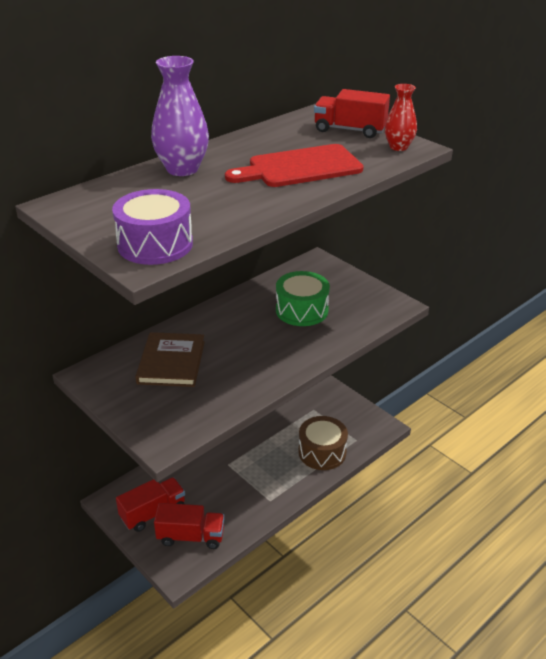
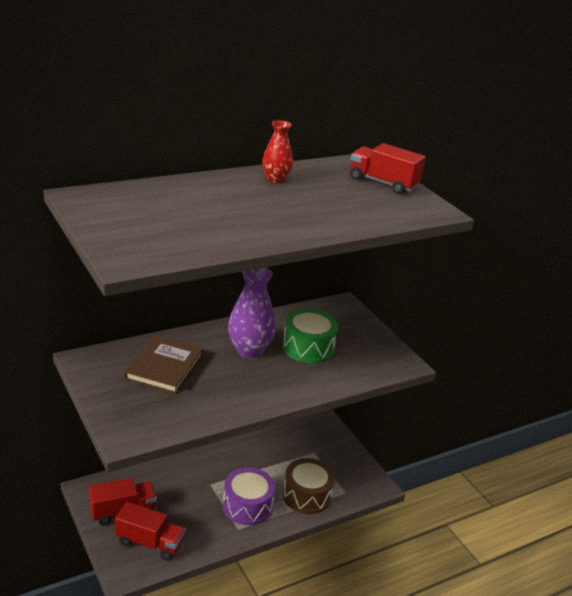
camera: 10 degrees right, 5 degrees down
purple drum [112,189,193,265] -> purple drum moved to [223,467,275,525]
purple vase [151,56,209,176] -> purple vase moved to [228,267,276,358]
red cutting board [225,144,364,187] -> none
red vase [385,84,417,151] -> red vase moved to [262,120,293,183]

